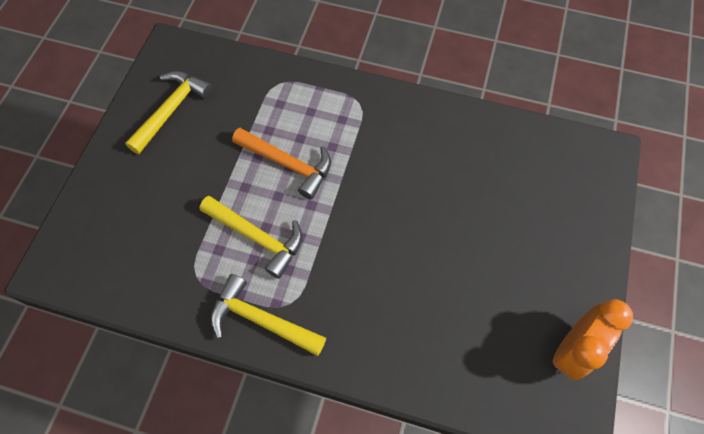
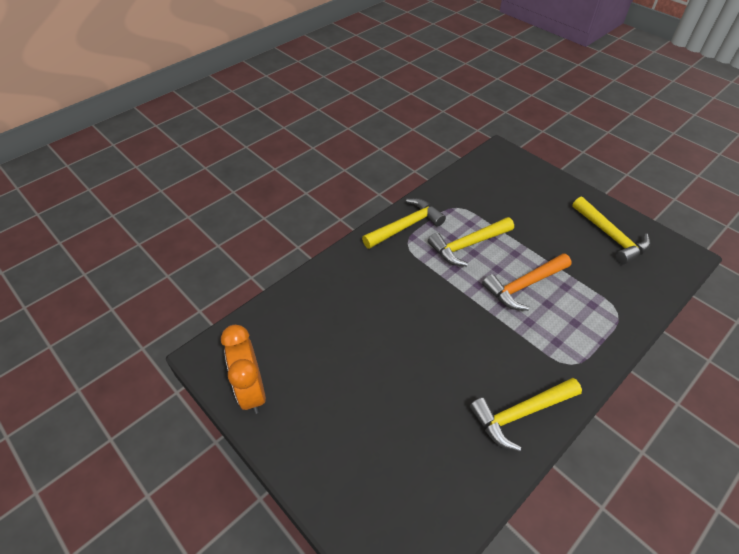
camera: 120 degrees right, 15 degrees down
none -> yellow hammer [469,378,582,452]

